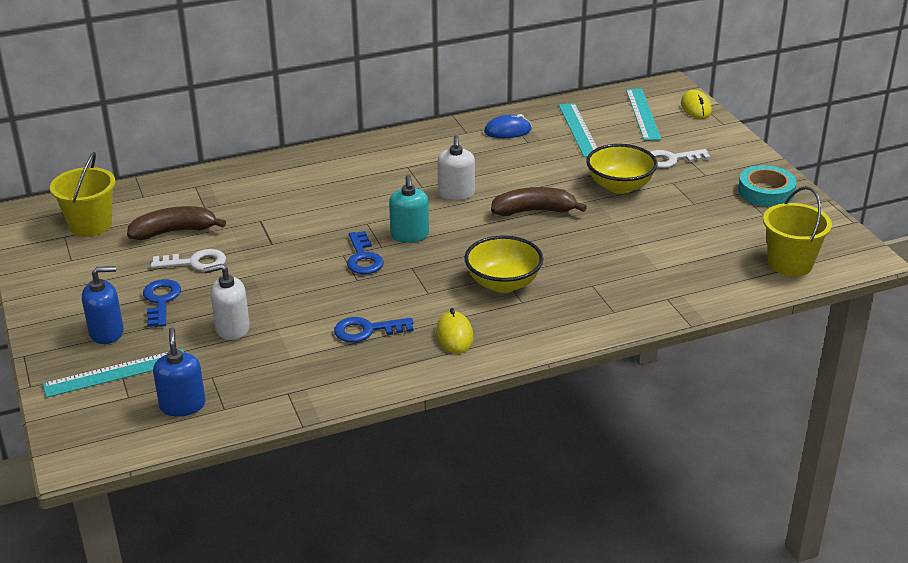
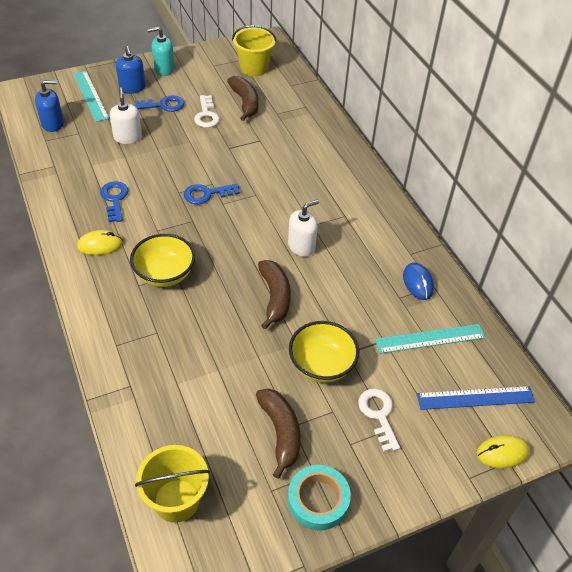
camera: 85 degrees right, 15 degrees up
turquoise soap dispenser [389,175,429,243] -> turquoise soap dispenser moved to [147,27,175,76]
white soap dispenser [437,135,475,201] -> white soap dispenser turned 150 degrees clockwise [288,200,319,257]
turquoise ruler [626,89,661,141] -> blue ruler [417,386,535,410]
none -> brown banana [256,388,301,479]

